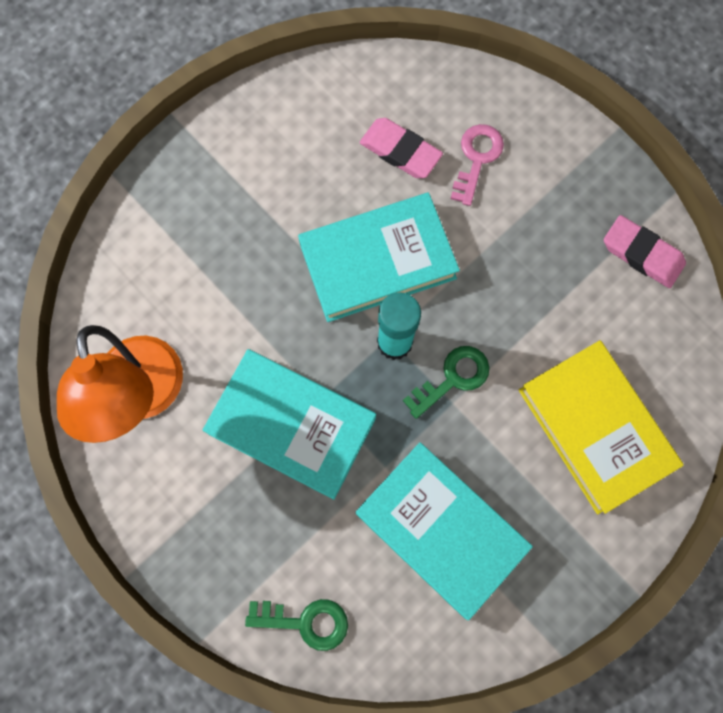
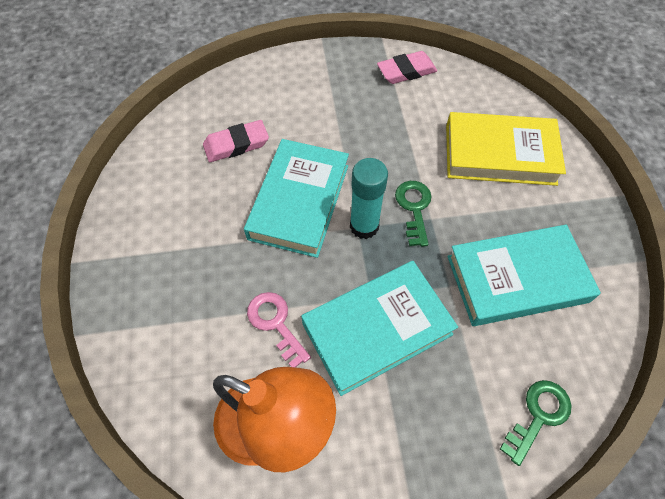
camera: 55 degrees left, 15 degrees down
pink key [450,124,504,206] -> pink key moved to [247,292,311,367]

